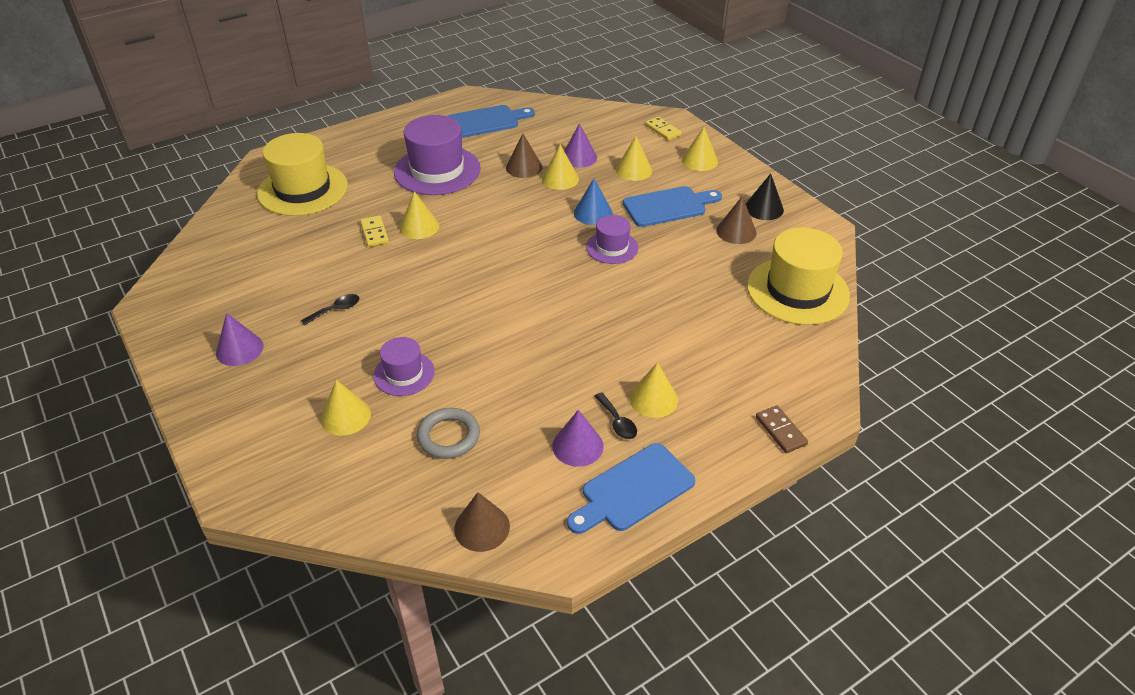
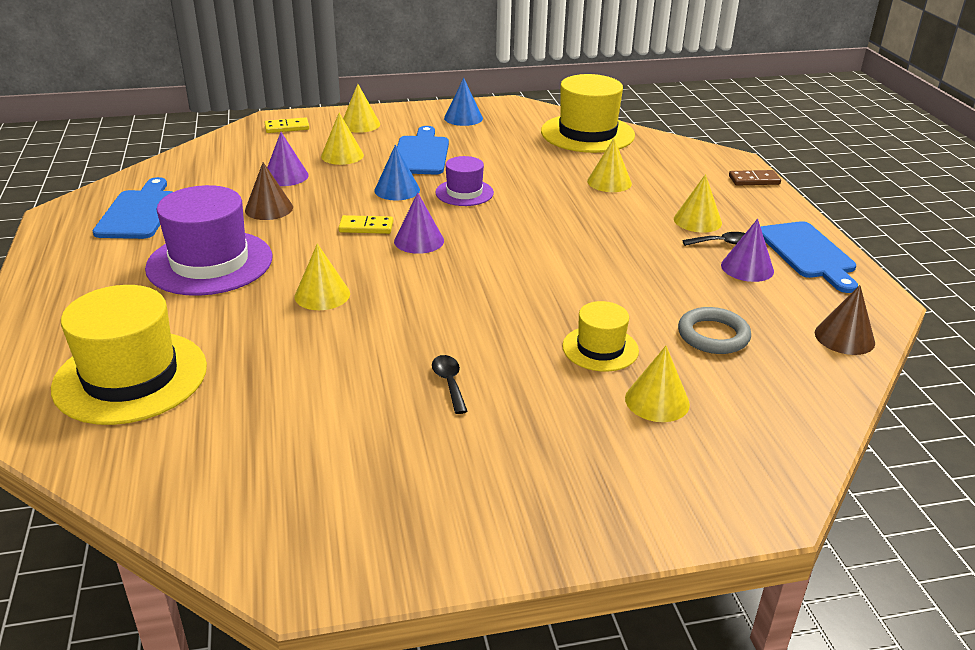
camera: 70 degrees left, 10 degrees down
purple cone [216,313,264,366] -> purple cone moved to [394,193,444,254]
yellow domino [360,215,389,247] -> yellow domino moved to [339,215,393,234]
purple hat [373,337,435,396] -> yellow hat [562,301,639,372]
yellow cone [542,145,579,190] -> yellow cone moved to [587,138,632,192]
brown cone [716,196,757,244] -> none
black cone [746,173,784,220] -> blue cone [444,78,483,126]

